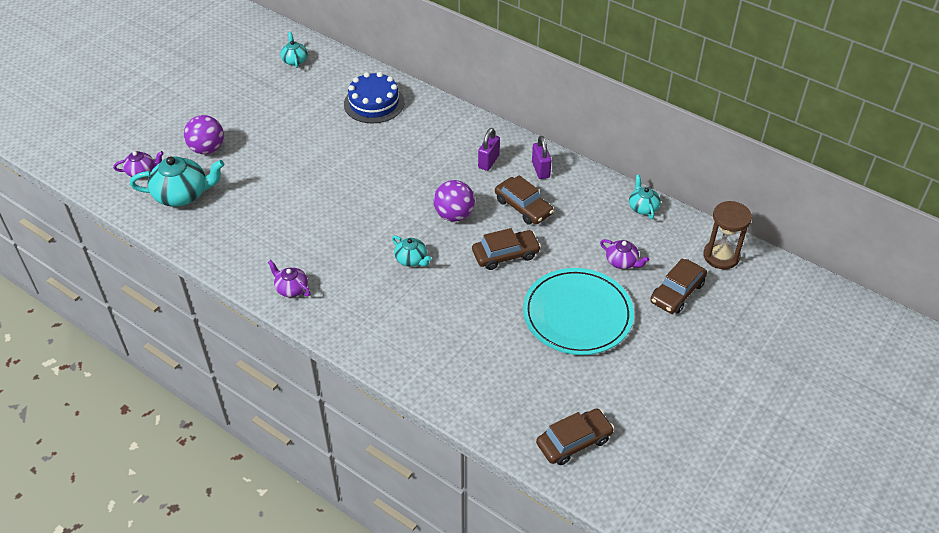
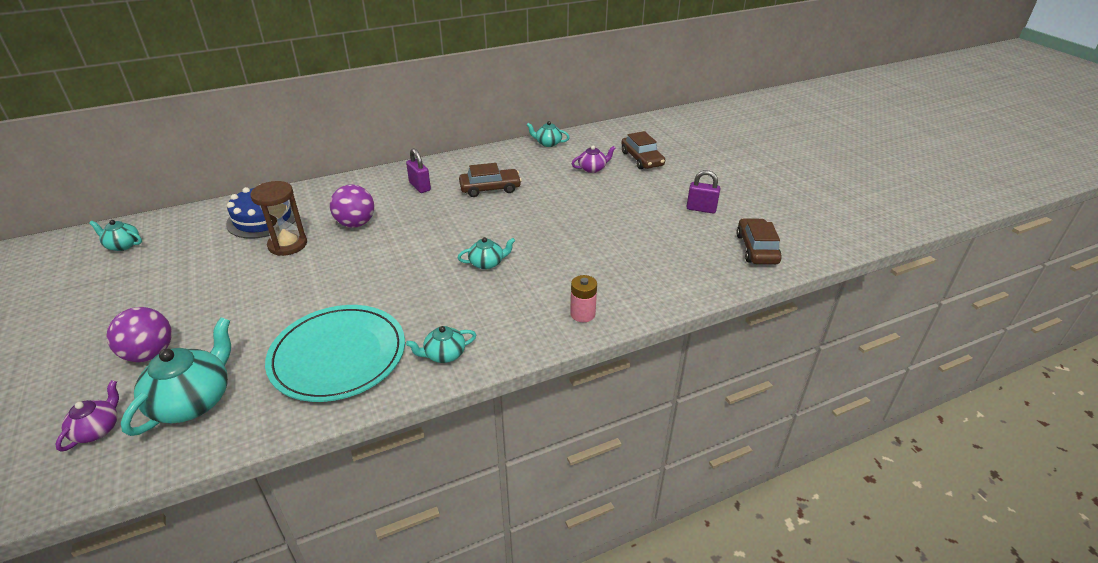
camera: 60 degrees left, 10 degrees down
purple teapot [268,260,311,297] -> turquoise teapot [406,326,476,363]
purple ball [433,180,475,222] -> purple ball moved to [330,184,374,228]
brown car [472,228,541,270] -> none
turquoise plate [523,268,634,355] -> turquoise plate moved to [265,305,405,402]
purple padlock [532,136,552,179] -> purple padlock moved to [687,170,720,213]
brown hourglass [703,201,752,269] -> brown hourglass moved to [250,181,307,256]
none -> pink battery [570,275,597,322]

